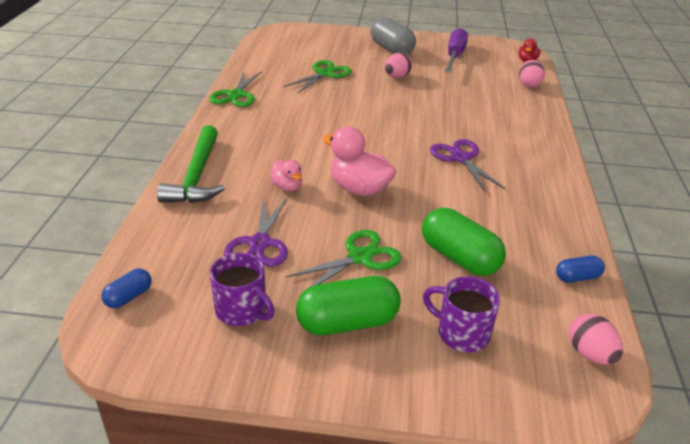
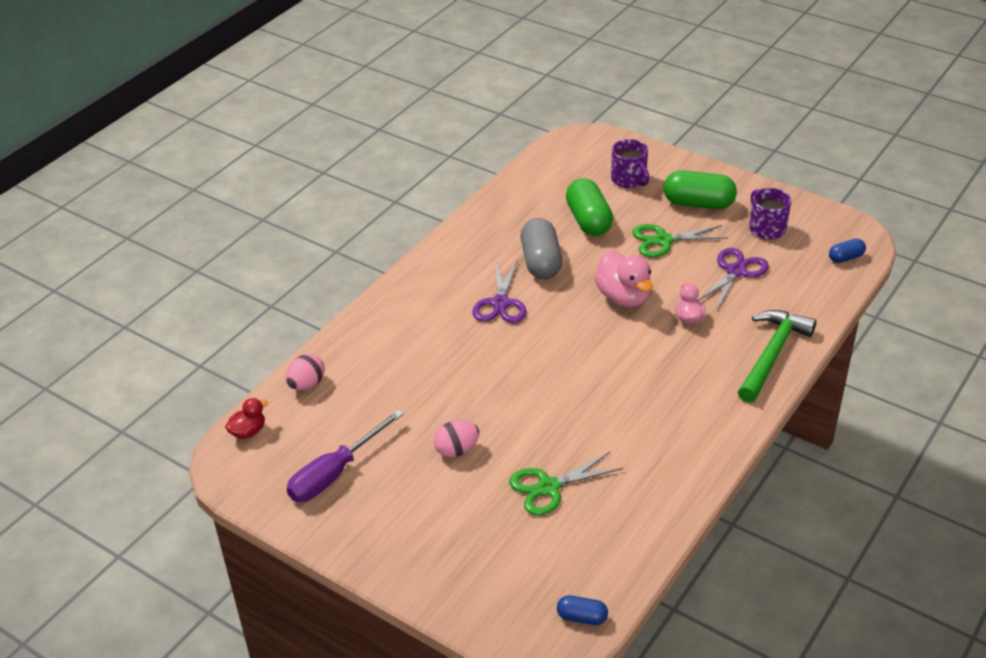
camera: 150 degrees left, 5 degrees up
green scissors [209,70,262,107] -> none
grey capsule [371,18,416,55] -> grey capsule moved to [521,218,562,279]
blue capsule [556,255,605,283] -> blue capsule moved to [557,595,608,625]
pink egg [569,314,623,365] -> none

